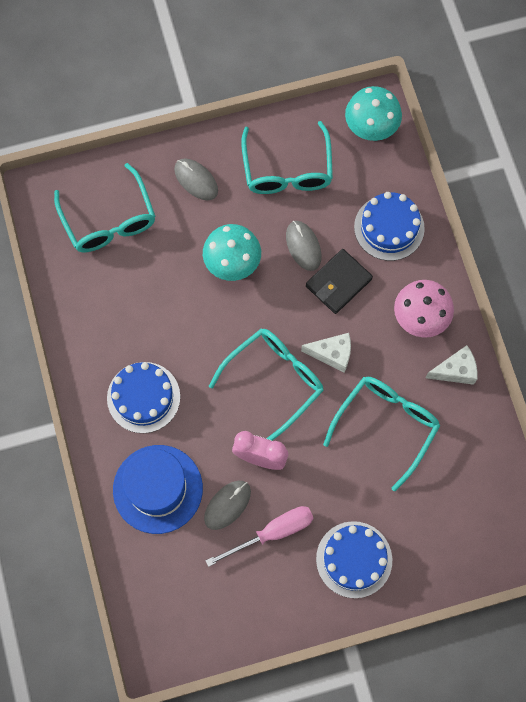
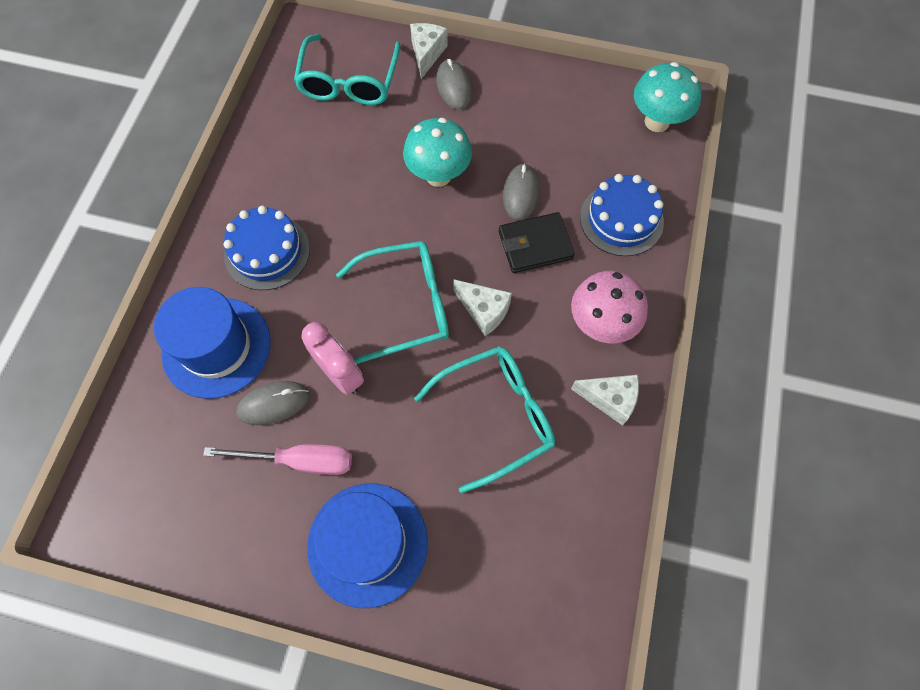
camera: 30 degrees right, 5 degrees down
turquoise glasses [241,121,333,194] -> none
blue cake [316,521,392,598] -> blue hat [307,484,428,608]
none -> white cheese [410,23,448,79]

